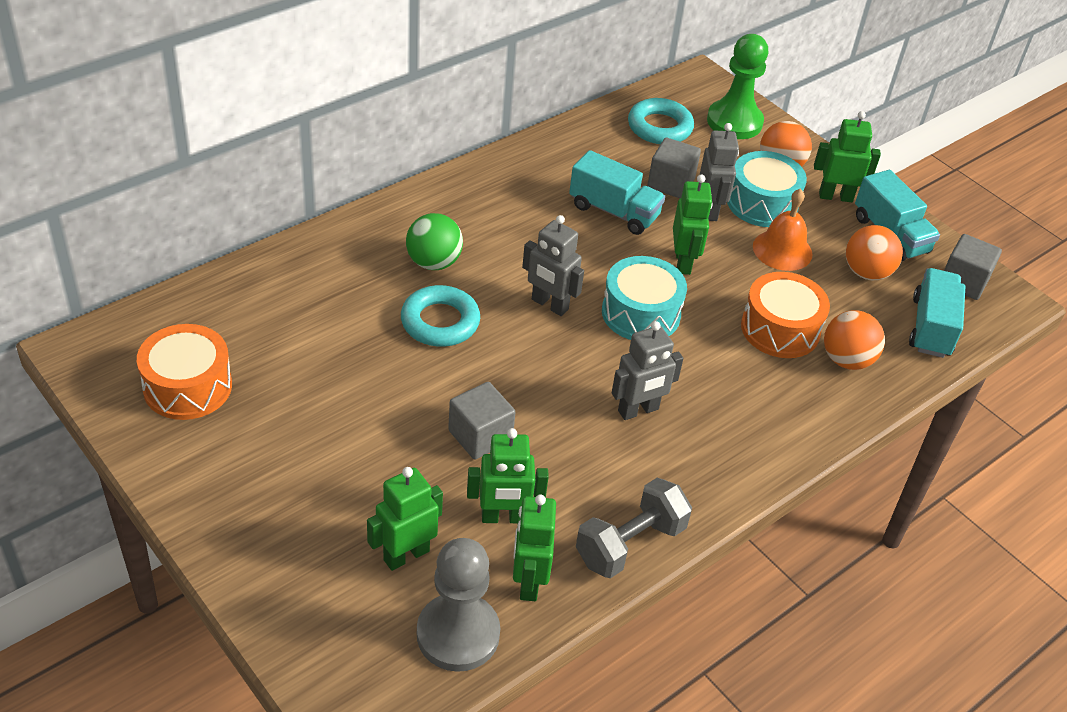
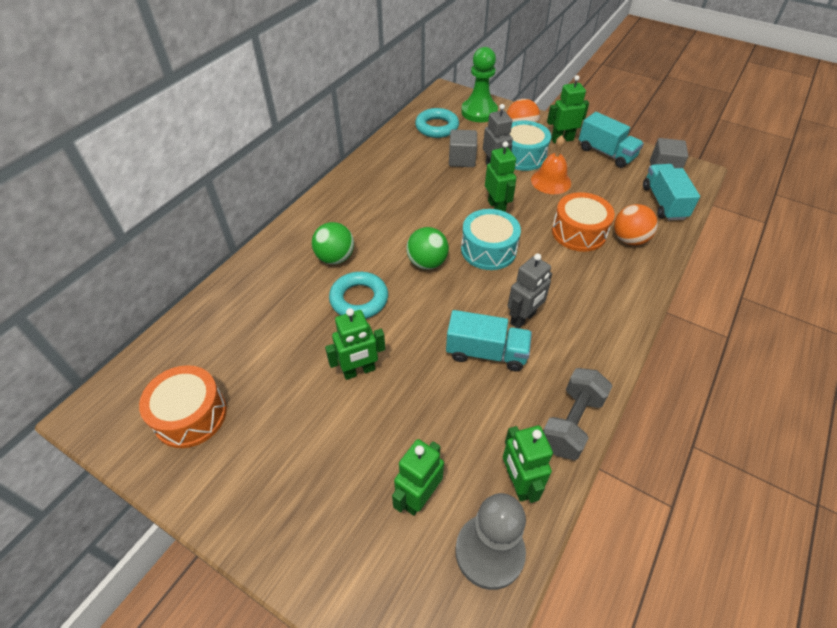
camera: 15 degrees left, 5 degrees up
grey cube [448,382,515,459] -> none
green robot [467,428,549,523] -> green robot moved to [325,308,385,380]
grey robot [522,215,584,316] -> green ball [406,227,449,270]
turquoise truck [569,150,665,235] -> turquoise truck moved to [446,310,532,372]
orange ball [846,225,903,280] -> none

